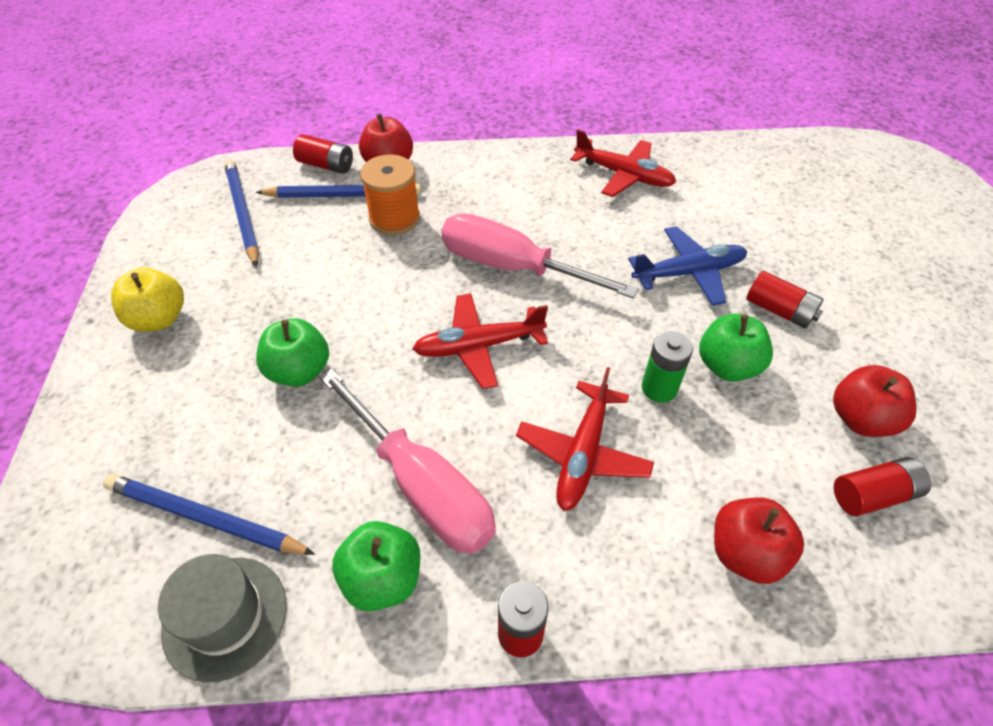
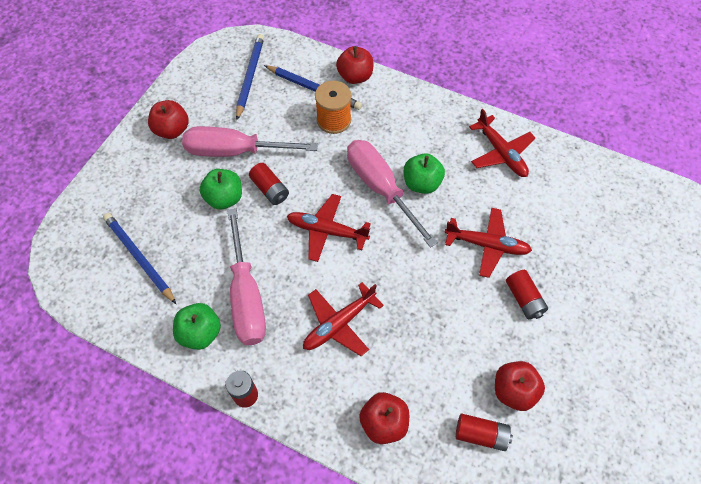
camera: 30 degrees right, 10 degrees up
yellow apple [111,268,184,332] -> red apple [148,100,189,139]
grey hat [158,554,287,683] -> none
red battery [293,134,353,174] -> red battery moved to [249,163,289,205]
blue plane [628,226,747,306] -> red plane [444,208,532,278]
green battery [642,331,693,403] -> none
green apple [699,314,773,382] -> green apple moved to [404,153,445,194]
none -> pink screwdriver [182,126,318,157]

